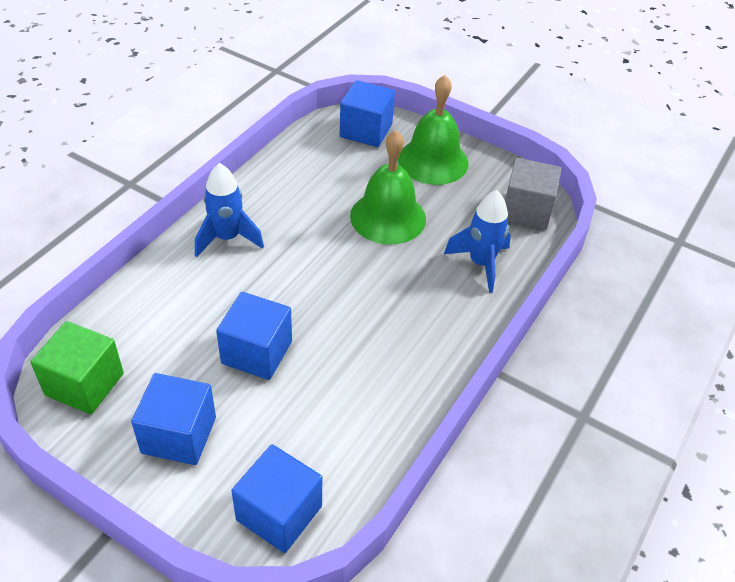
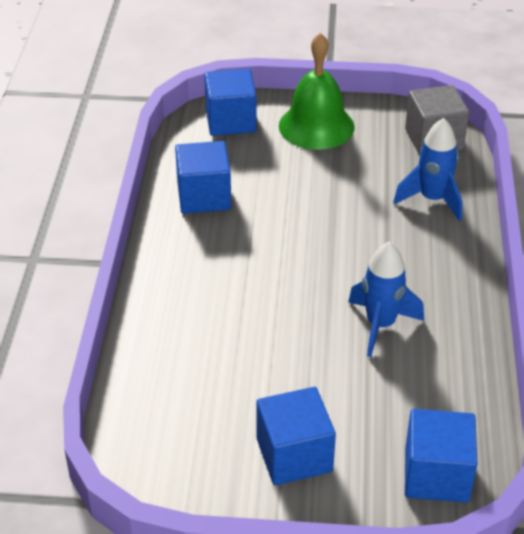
camera: 25 degrees left, 5 degrees down
green cube [31,321,124,414] -> none
blue rocket [195,163,264,257] -> blue rocket moved to [348,242,424,357]
blue cube [216,292,292,380] -> blue cube moved to [175,141,231,214]
green bell [350,130,426,245] -> none

